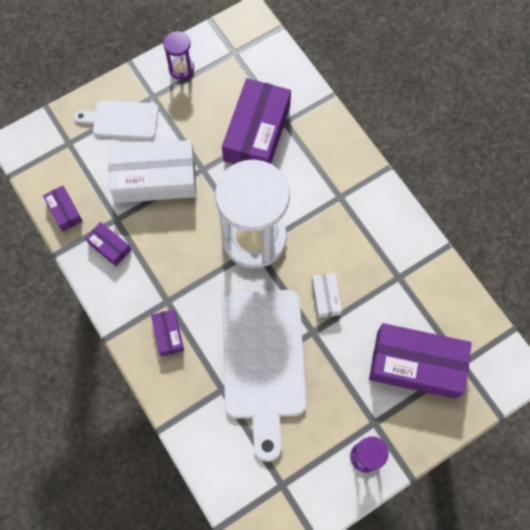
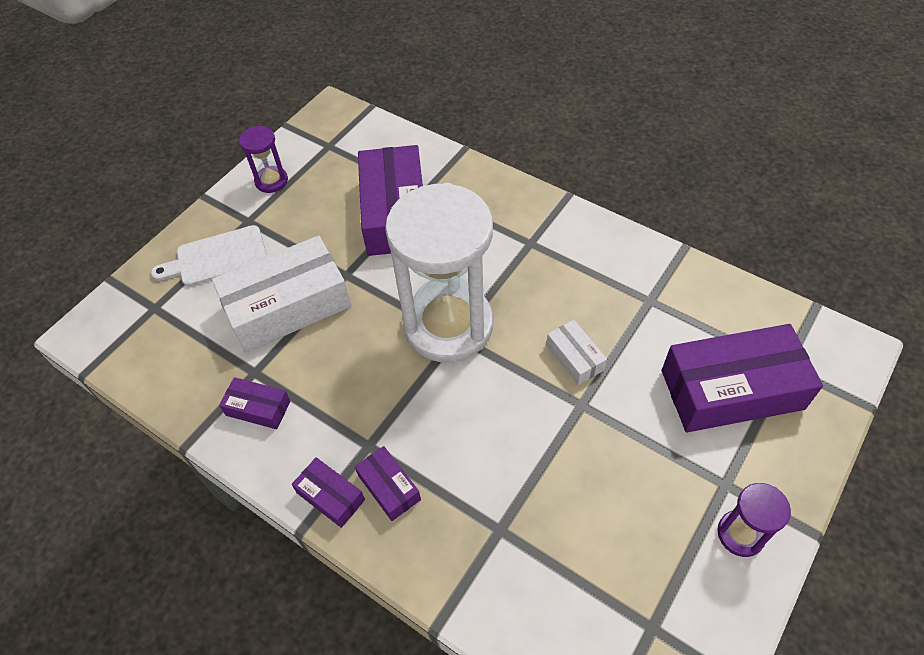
camera: 20 degrees left, 15 degrees down
purple box [43,185,83,231] -> purple box moved to [292,457,365,528]
white cutting board [222,290,306,462] -> none

